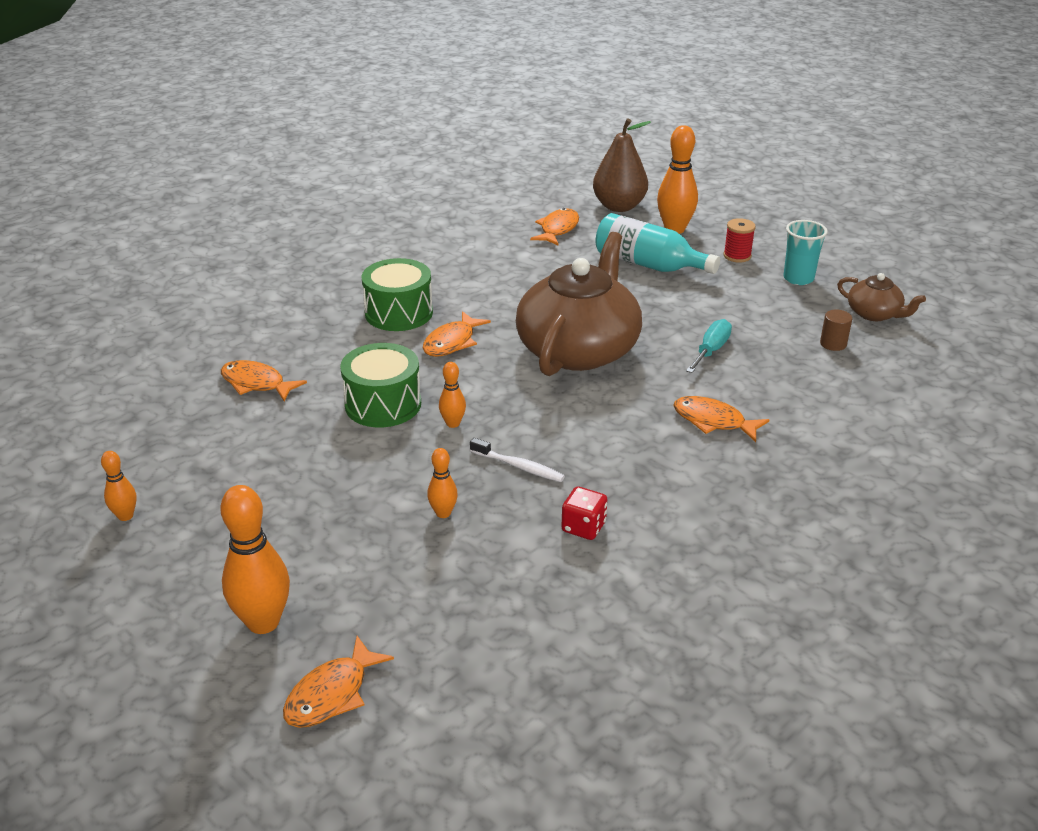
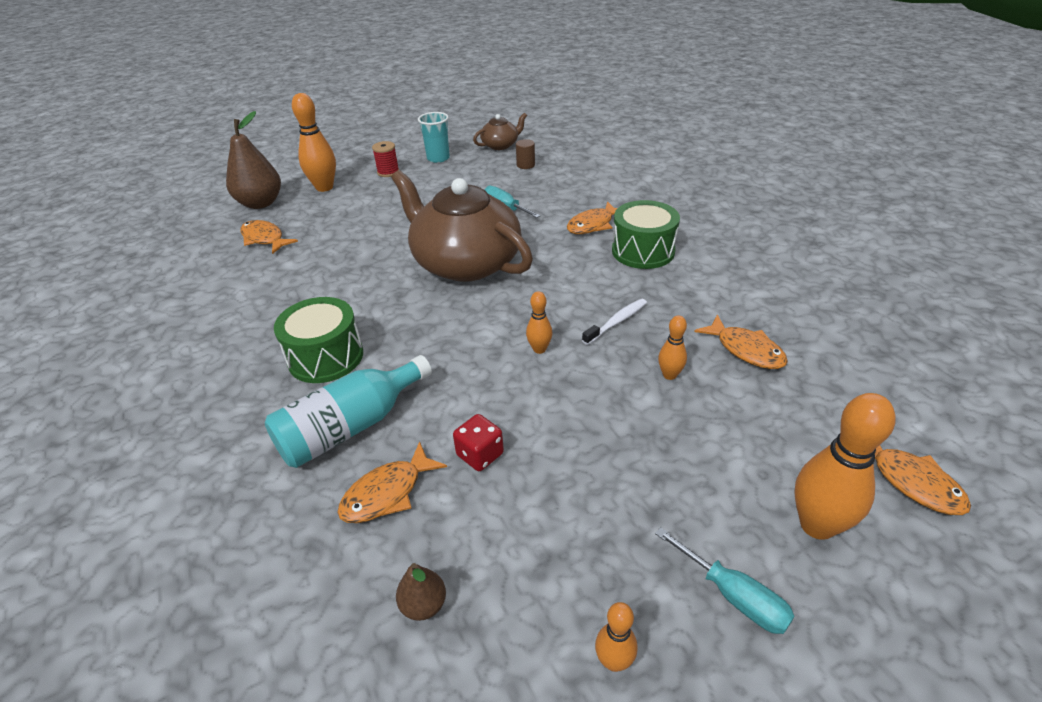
camera: 70 degrees left, 5 degrees up
green drum [340,343,421,427] -> green drum moved to [612,200,680,269]
orange fish [423,311,491,357] -> orange fish moved to [694,314,788,369]
red dice [561,486,607,540] -> red dice moved to [453,414,504,471]
turquoise bottle [595,213,720,274] -> turquoise bottle moved to [265,355,432,468]
none -> brown pear [396,563,446,621]
none -> turquoise screwdriver [655,527,795,634]

